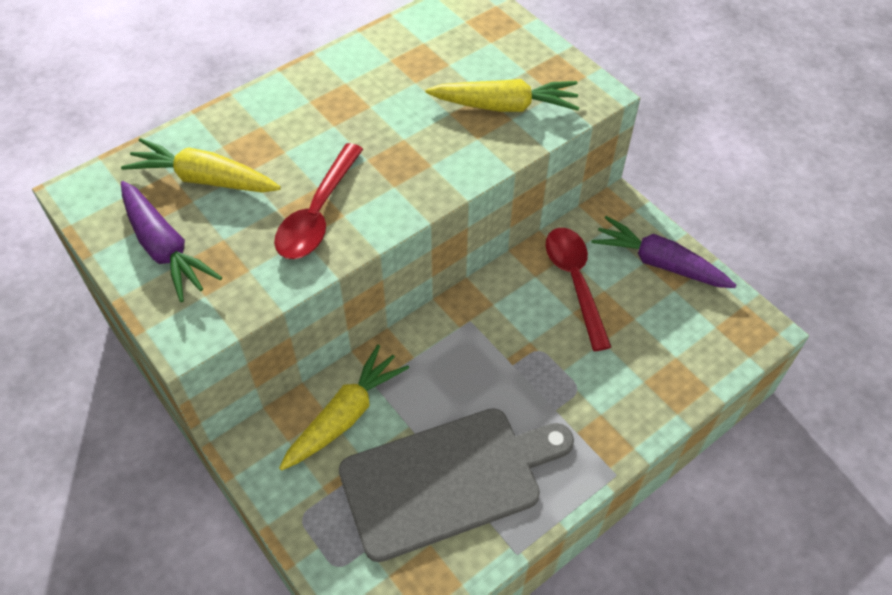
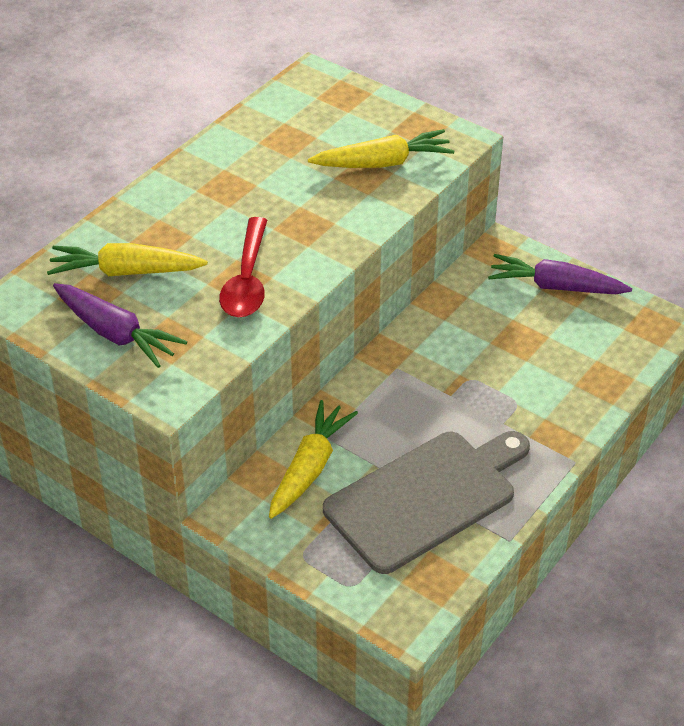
camera: 15 degrees left, 10 degrees down
red spoon [545,228,611,351] -> none

